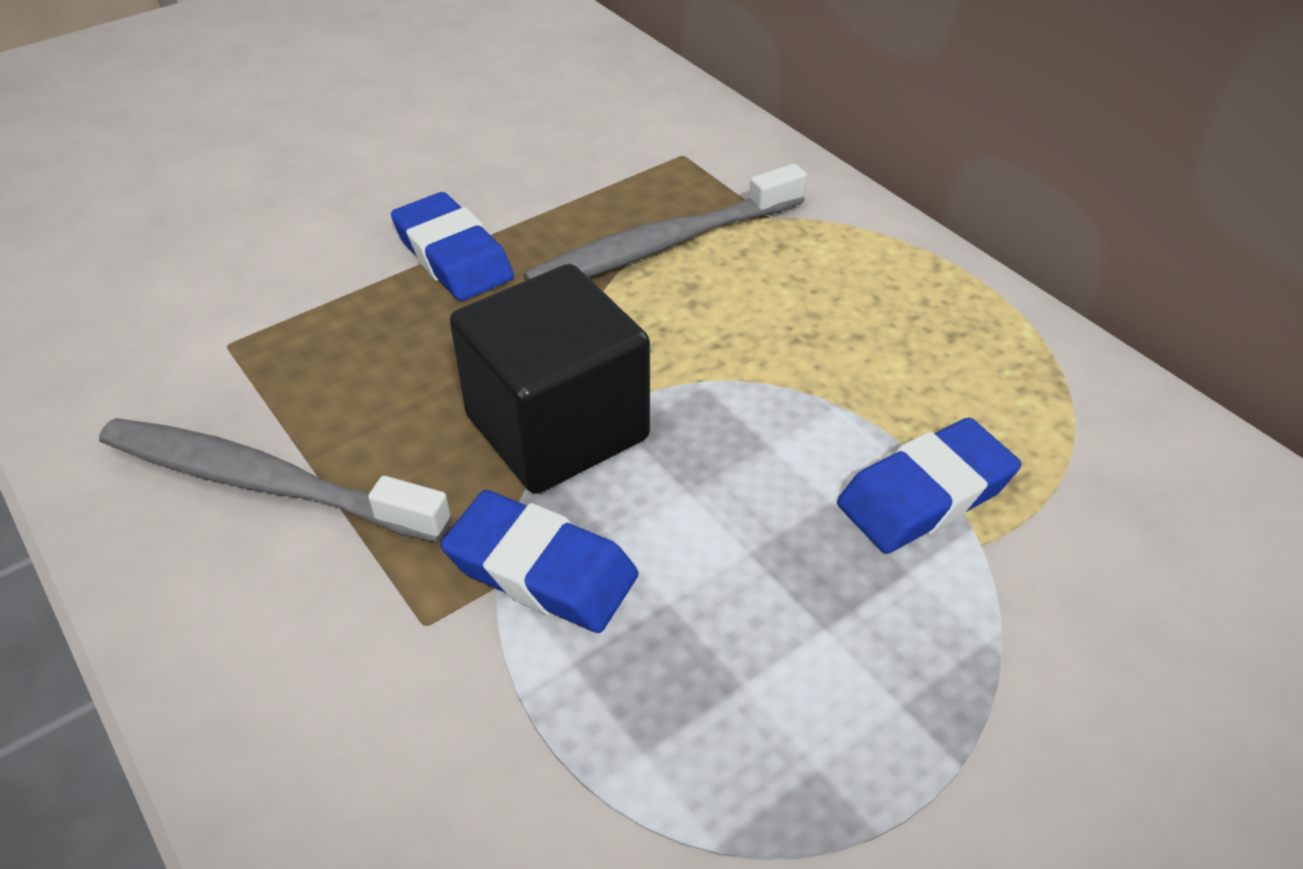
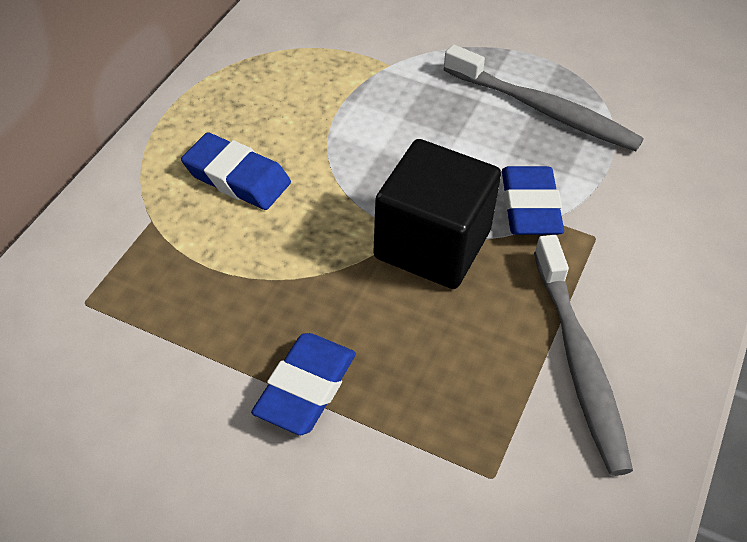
camera: 120 degrees left, 5 degrees up
grey toothbrush [523,164,807,281] -> grey toothbrush moved to [444,44,644,151]
blue eraser [837,418,1021,554] -> blue eraser moved to [181,132,291,210]

